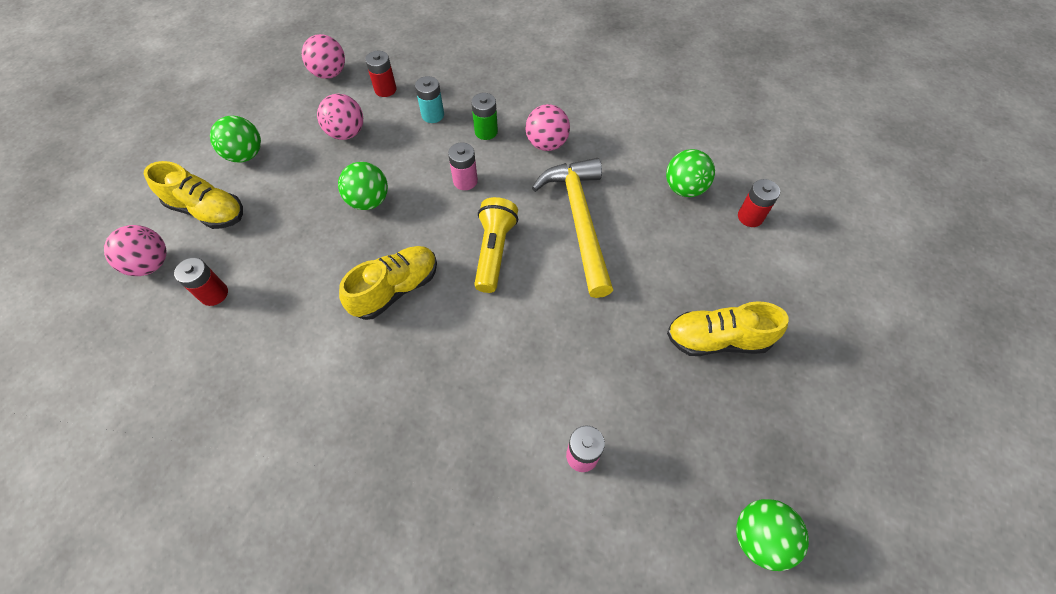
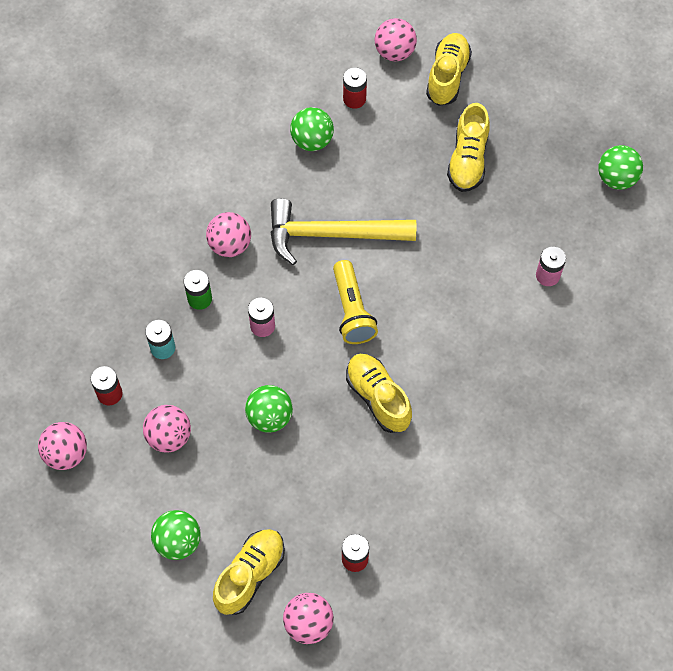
camera: 80 degrees left, 5 degrees up
yellow flashlight [474,197,518,293] -> yellow flashlight turned 120 degrees counterclockwise [333,260,378,344]
none -> pink ball [375,18,417,61]
none -> yellow shoe [426,33,472,106]

